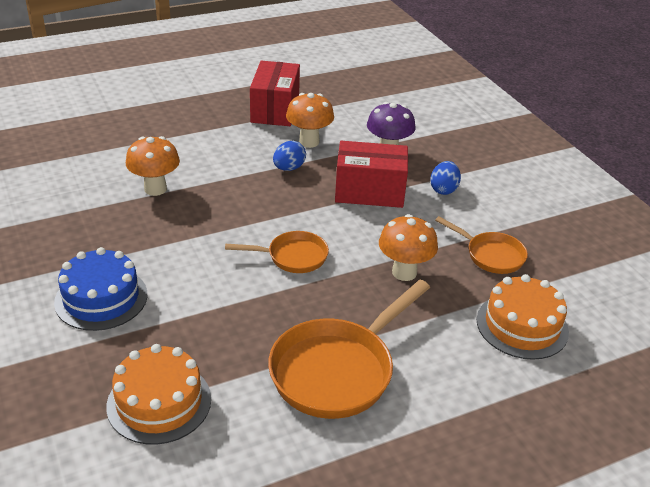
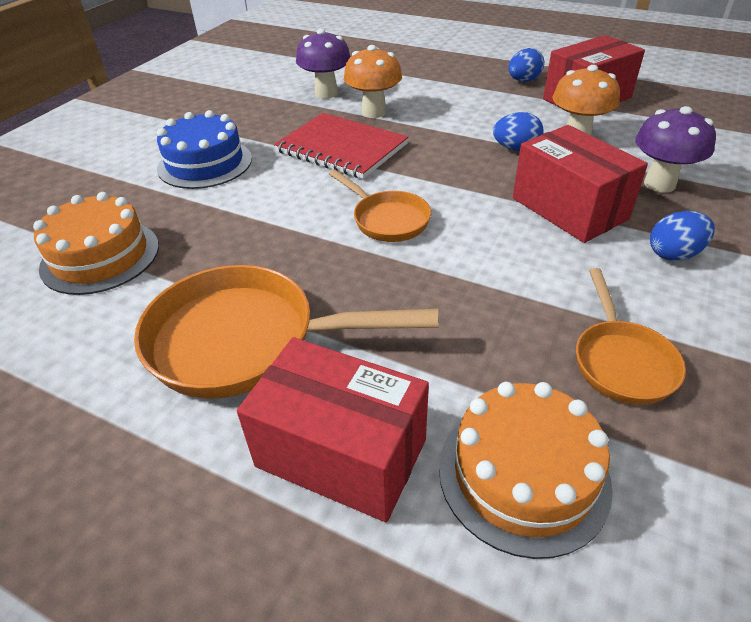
camera: 55 degrees right, 5 degrees up
orange mushroom [379,214,438,281] -> none
none -> red box [237,337,429,522]
none -> red notebook [274,113,408,179]
none -> purple mushroom [296,29,351,99]
none -> blue egg [508,48,544,82]

